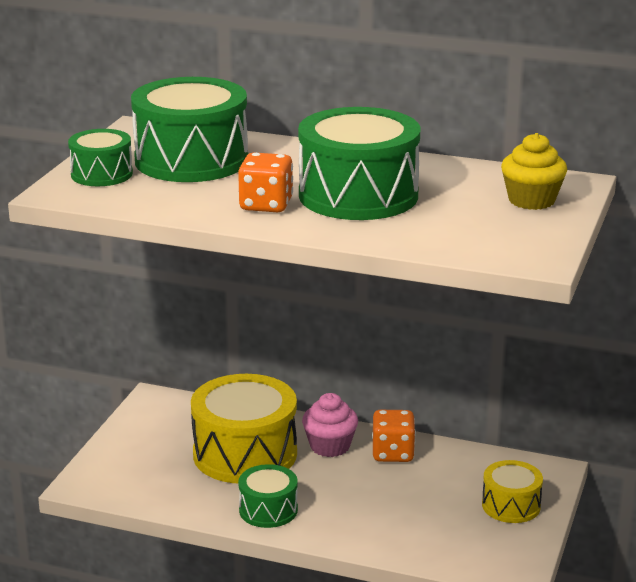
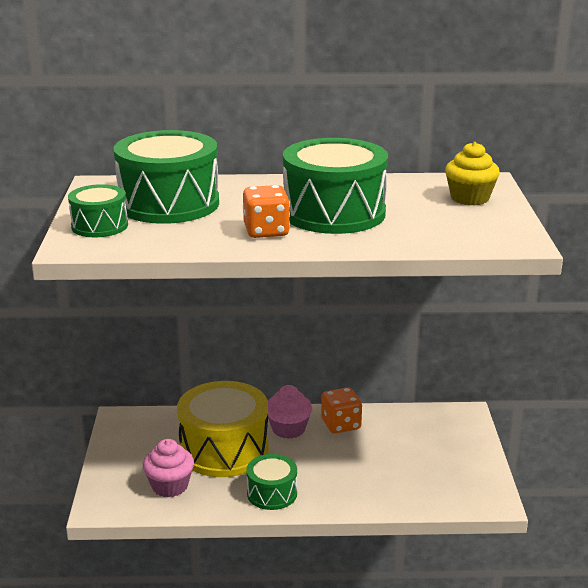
camera: 20 degrees left, 0 degrees up
yellow drum [482,460,543,523] -> none
none -> pink cupcake [143,439,194,497]

